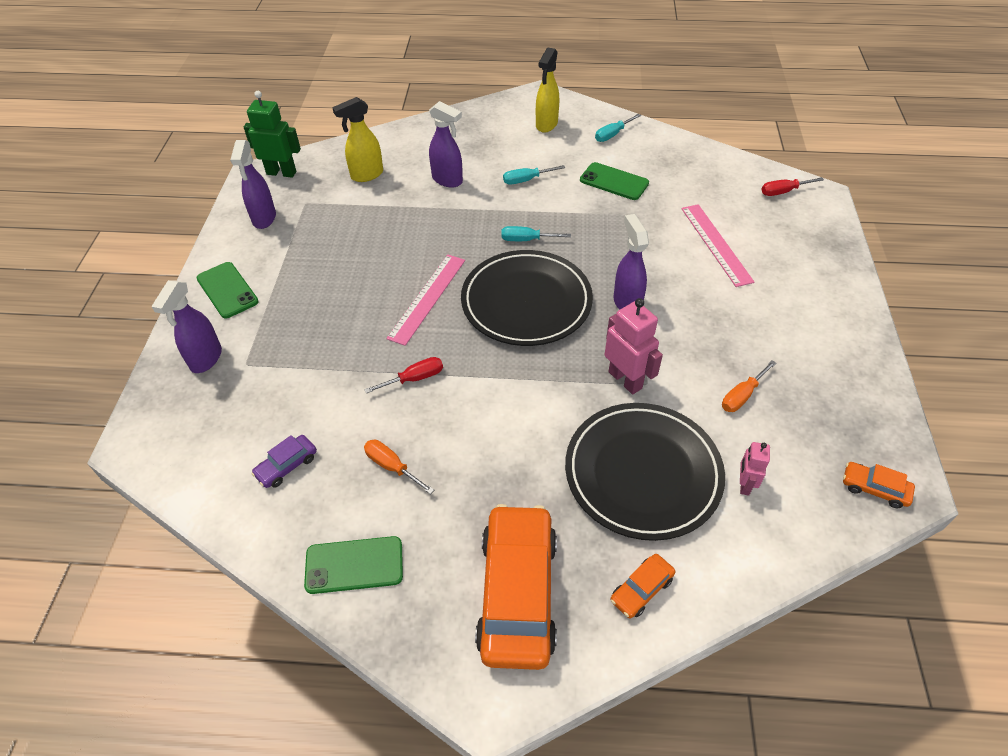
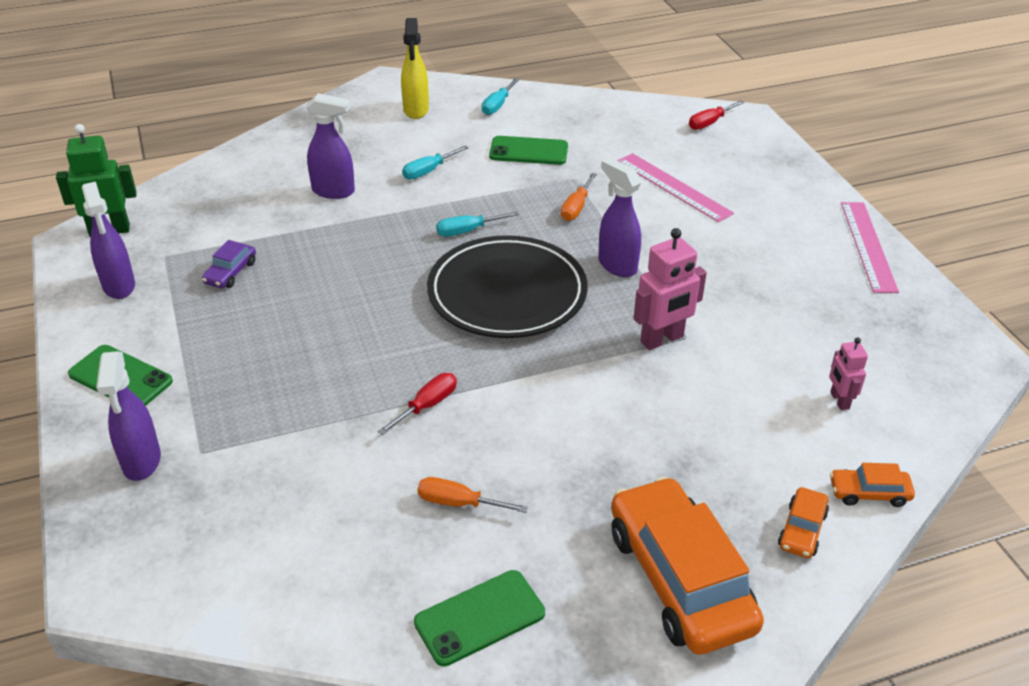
camera: 25 degrees left, 10 degrees down
purple car [251,435,317,488] -> purple car moved to [202,240,256,288]
yellow spray bottle [332,97,383,182] -> none
pink ruler [386,255,465,346] -> pink ruler moved to [841,202,899,293]
black plate [565,403,725,541] -> none
pink robot [605,298,663,394] -> pink robot turned 120 degrees clockwise [634,228,707,350]
orange screwdriver [722,360,776,412] -> orange screwdriver moved to [561,173,597,221]
orange car [843,462,915,508] -> orange car moved to [830,463,915,507]

